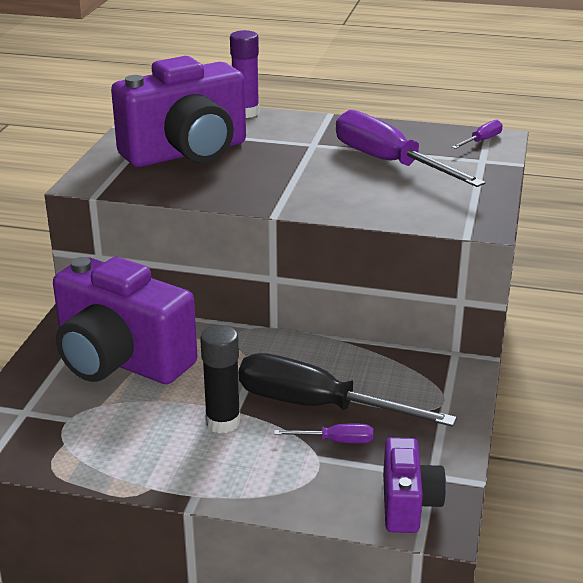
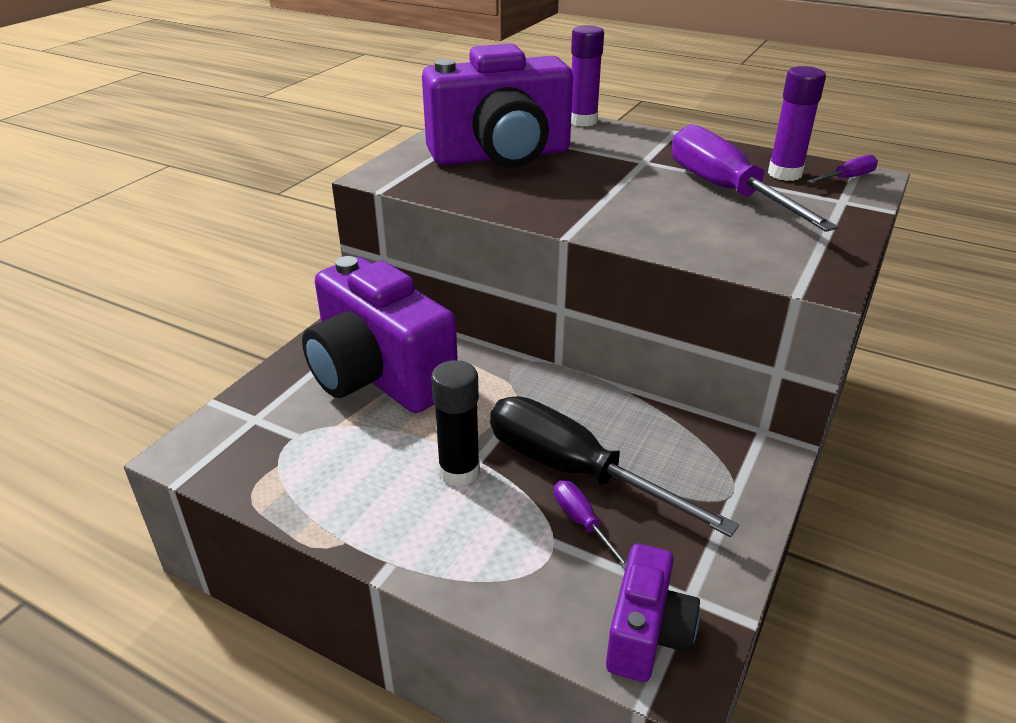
camera: 15 degrees right, 5 degrees up
purple screwdriver [274,424,373,443] -> purple screwdriver turned 135 degrees counterclockwise [554,480,627,569]
none -> purple glue stick [768,66,826,181]

